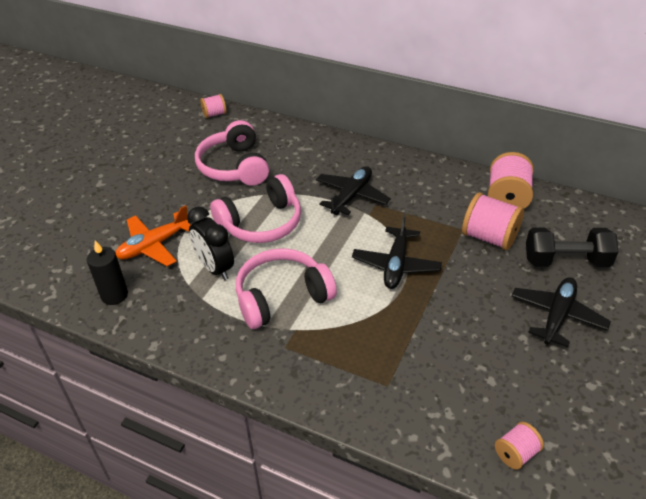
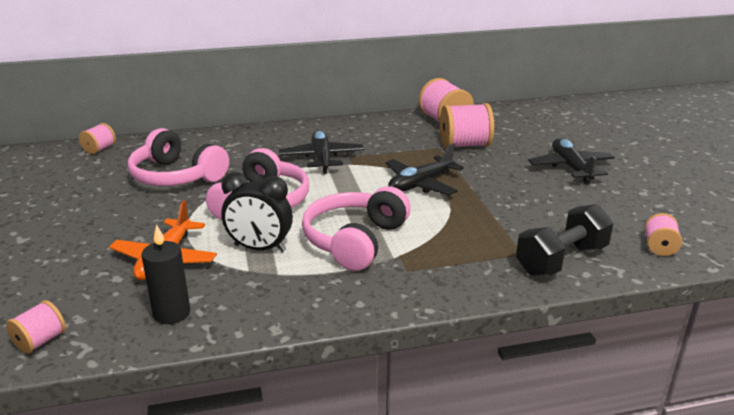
camera: 40 degrees left, 15 degrees down
black plane [352,214,442,289] -> black plane turned 75 degrees clockwise [385,143,464,195]
black dumbbell [526,228,618,267] -> black dumbbell moved to [516,204,614,276]
none -> pink spool [6,300,66,354]

